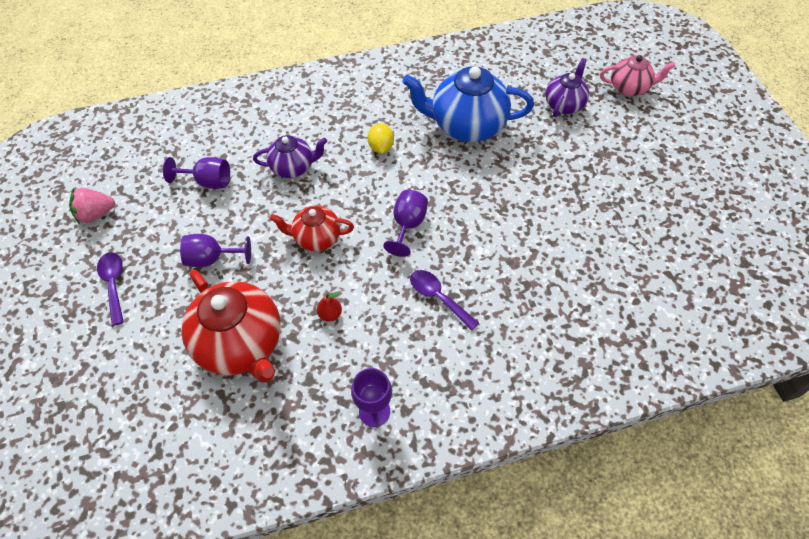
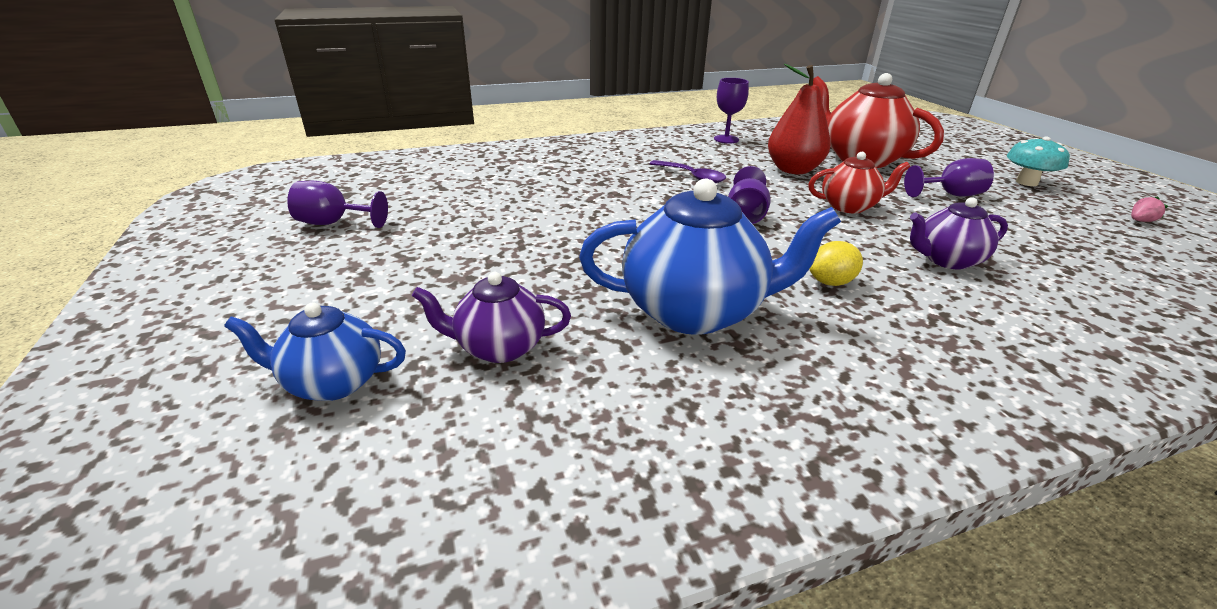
camera: 175 degrees right, 25 degrees down
pink strawberry [69,188,115,224] -> pink strawberry [1131,196,1168,222], size x0.57
purple spoon [97,252,124,326] -> turquoise mushroom [1007,136,1070,186]
purple goblet [163,157,230,189] -> purple goblet moved to [287,181,388,228]
red pear [317,292,342,321] -> red pear [768,64,831,174], size x2.43
yellow lemon [368,123,394,154] -> yellow lemon turned 75 degrees clockwise [809,241,863,286]
purple teapot [546,58,589,117] -> purple teapot turned 60 degrees clockwise [412,272,571,363]
pink teapot [600,55,675,96] -> blue teapot [224,303,406,401]

